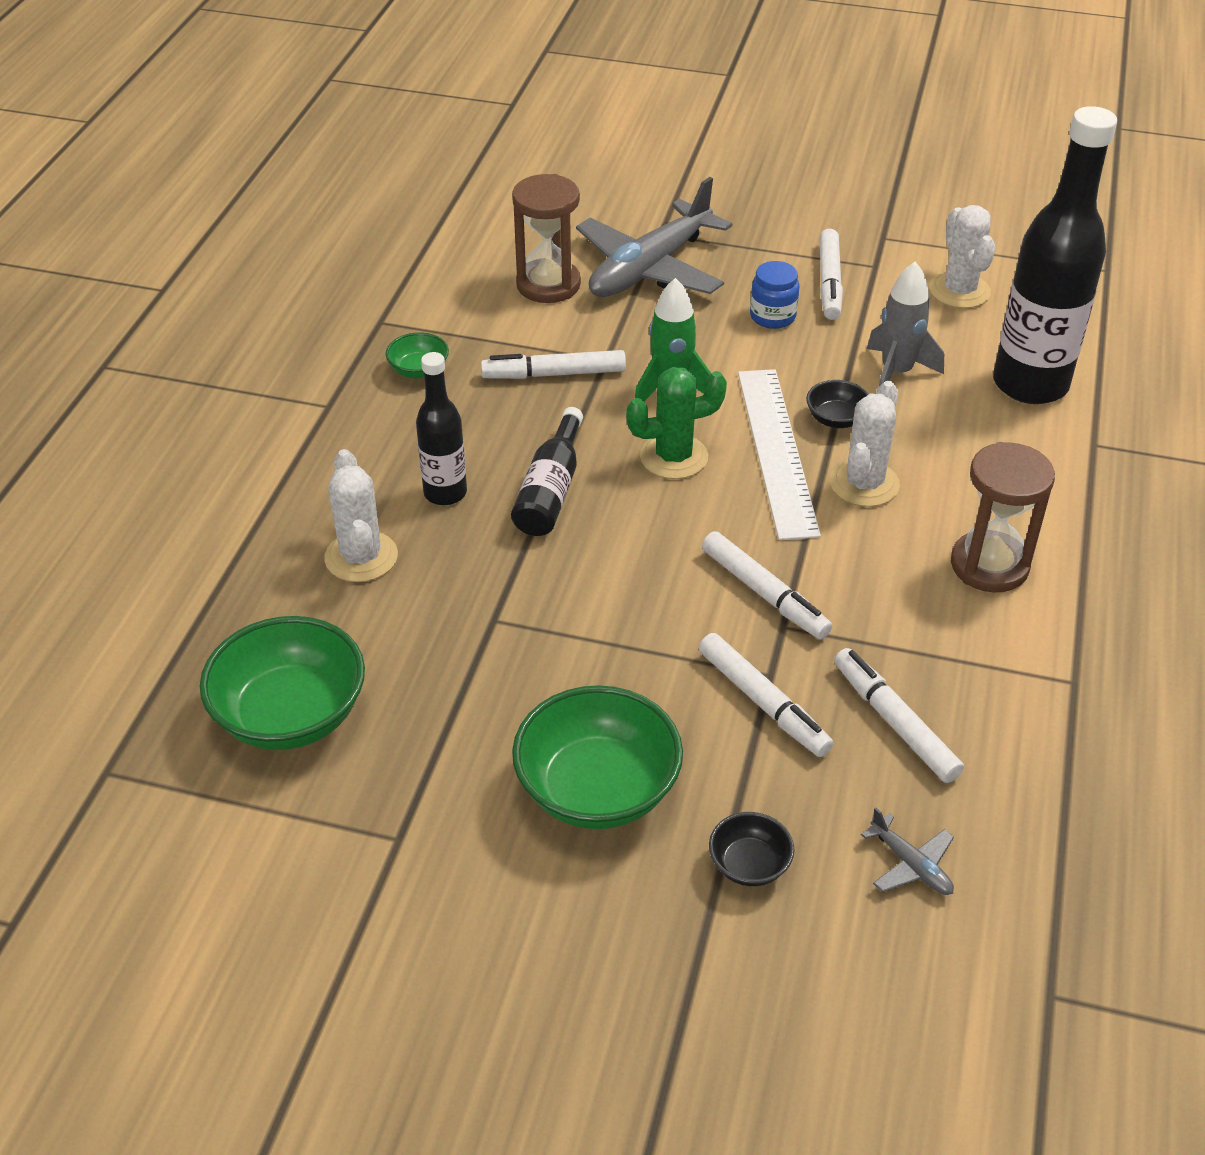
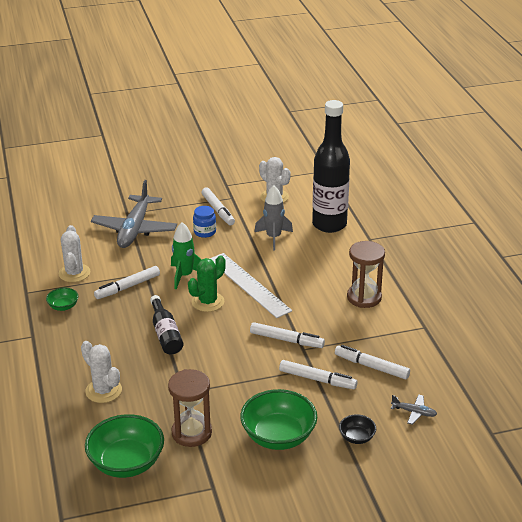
camera: 30 degrees left, 10 degrees down
black bottle [416,352,467,505] -> none
brown hourglass [512,174,581,303] -> brown hourglass moved to [168,369,212,447]
black bowl [806,380,869,428] -> none
white cactus [830,381,900,507] -> white cactus moved to [59,225,90,282]

